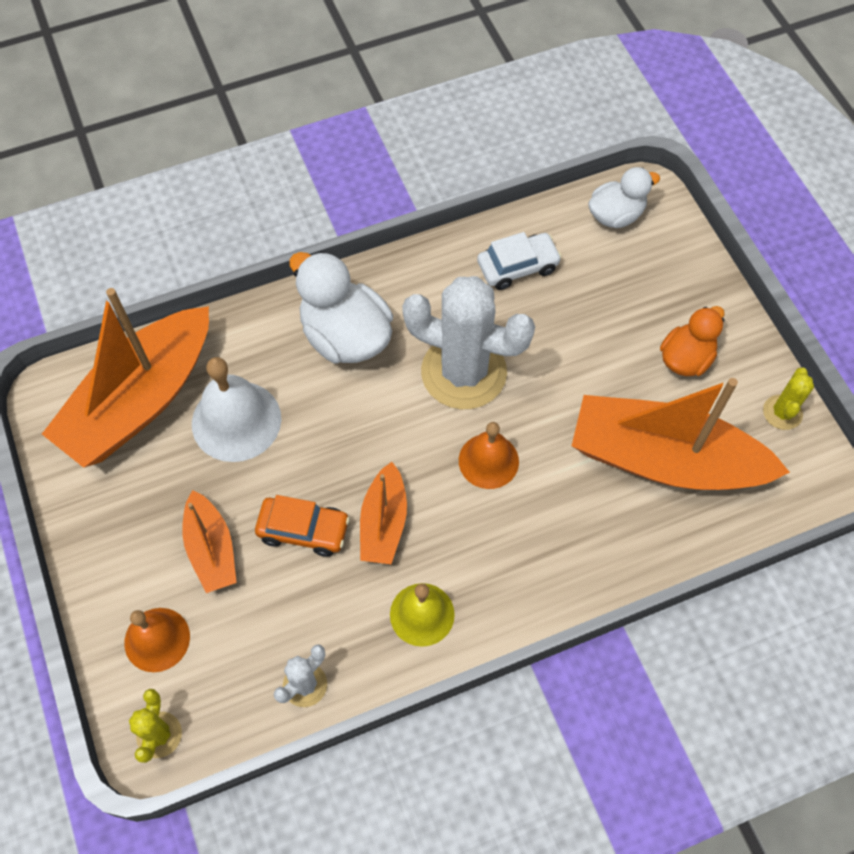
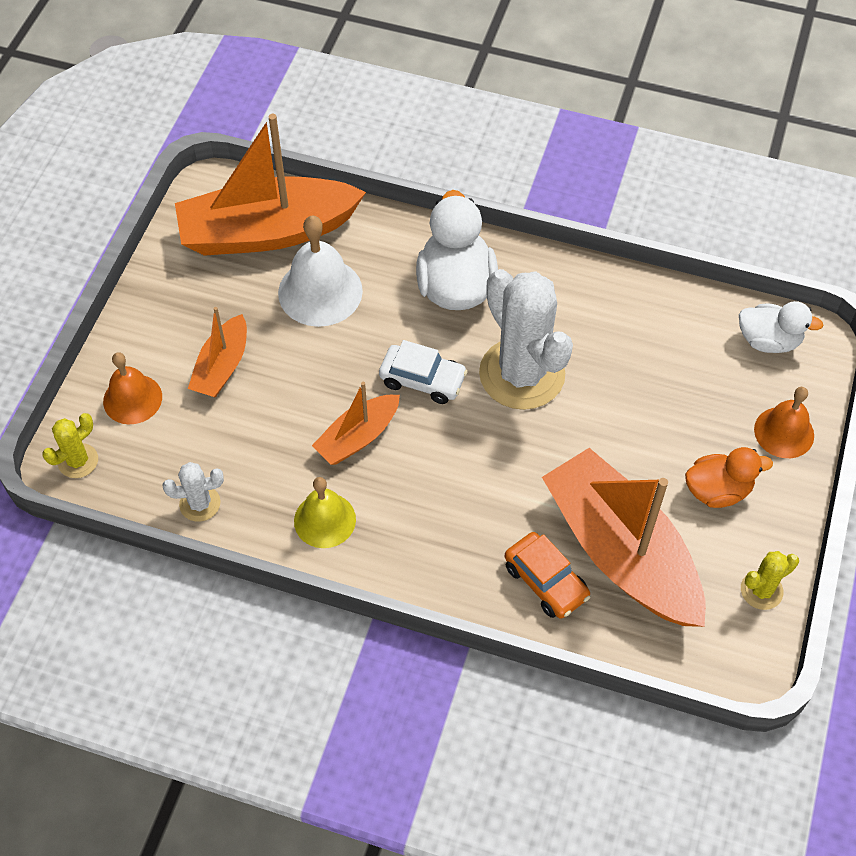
camera: 40 degrees right, 5 degrees down
orange car [255,495,350,557] -> orange car moved to [505,532,590,619]
orange bell [459,422,519,489] -> orange bell moved to [754,387,814,458]
white car [477,232,562,290] -> white car moved to [379,340,468,404]

